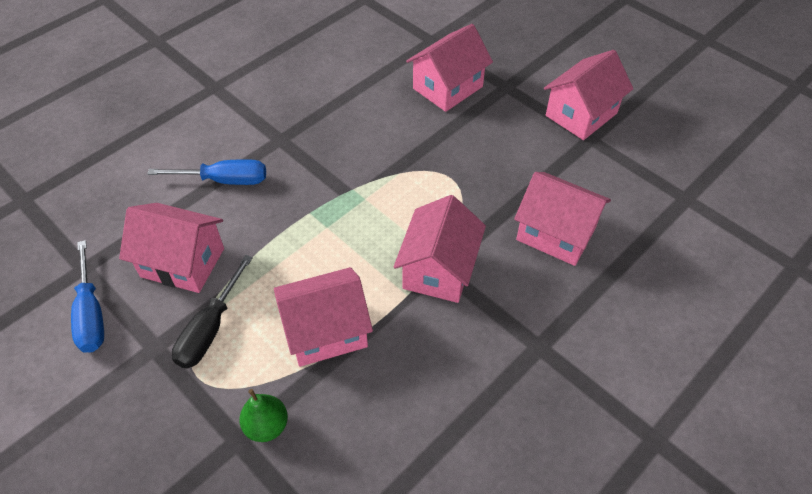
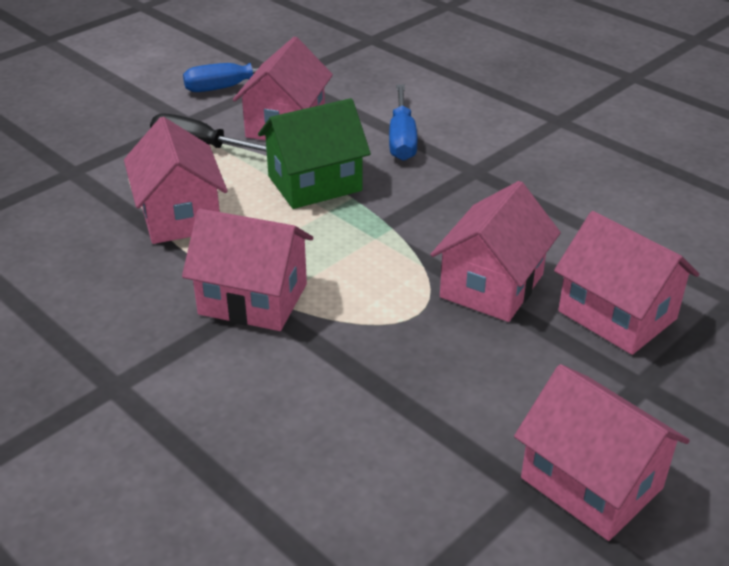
camera: 90 degrees right, 15 degrees down
green pear [239,389,288,442] -> none
pink house [514,172,611,266] -> pink house moved to [430,181,561,322]
none -> green house [258,98,371,209]

